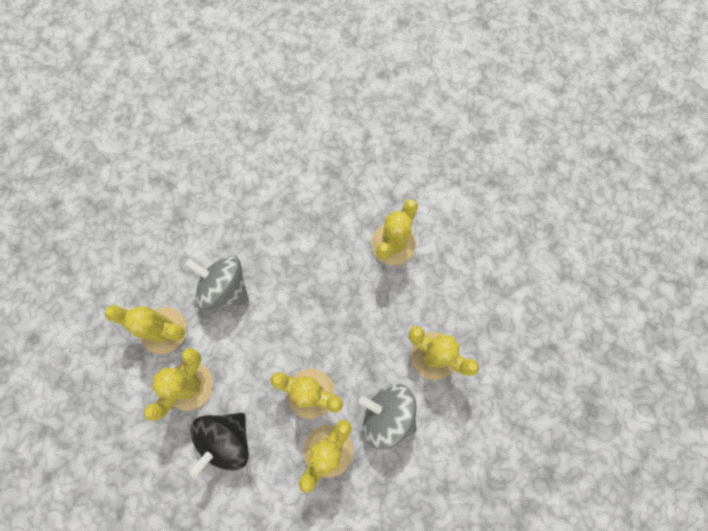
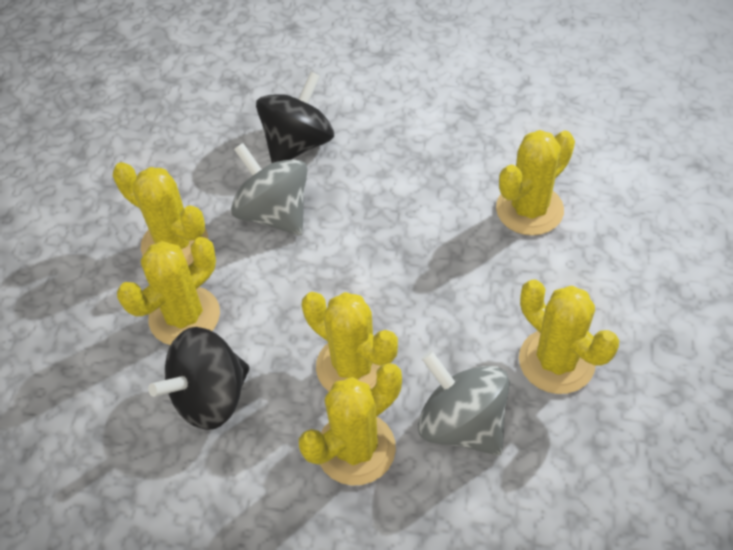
camera: 20 degrees right, 20 degrees down
none -> black spinning top [256,72,334,163]

